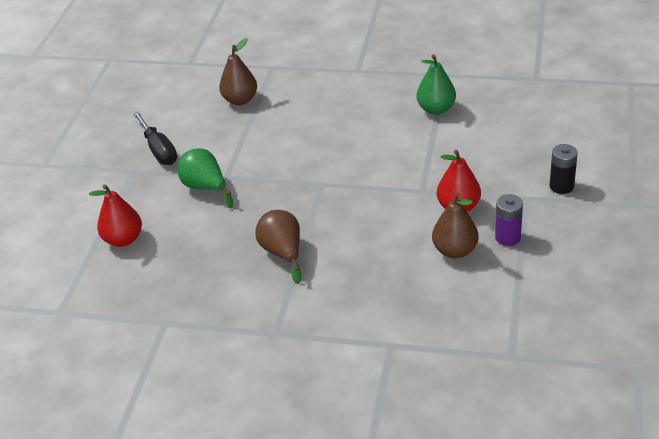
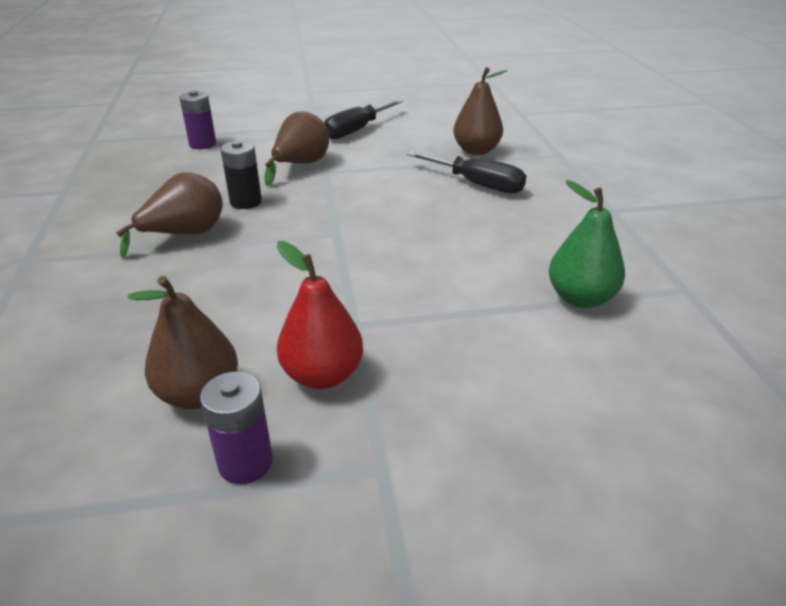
camera: 65 degrees right, 5 degrees down
red pear [89,184,142,247] -> purple battery [179,90,216,149]
green pear [177,148,233,209] -> brown pear [265,112,329,186]
black battery [549,144,578,194] -> black battery moved to [220,141,262,209]
none -> black screwdriver [407,151,526,194]

